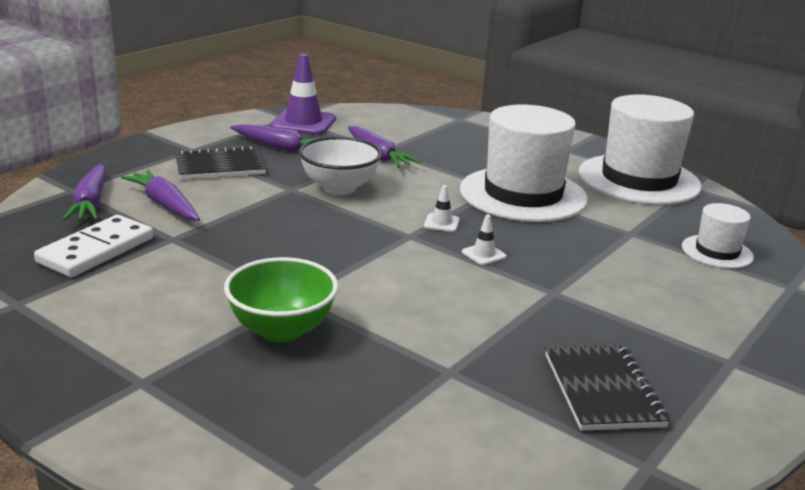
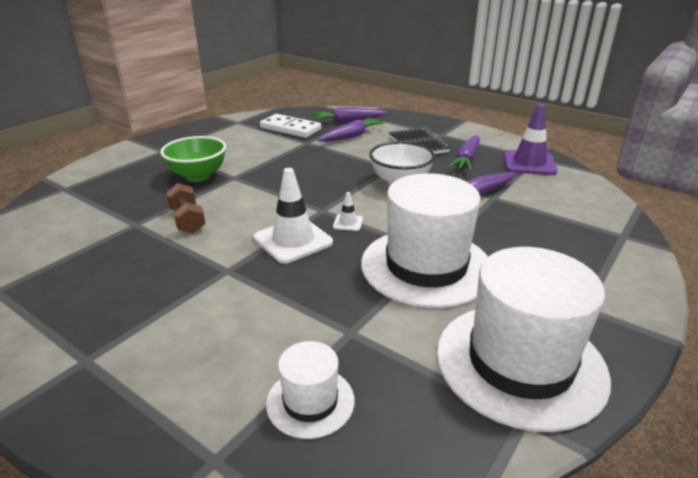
camera: 90 degrees right, 5 degrees up
white traffic cone [462,215,507,265] -> white traffic cone [254,168,333,264], size x2.16
black notebook [545,345,670,431] -> none
none -> brown dumbbell [166,183,205,233]

